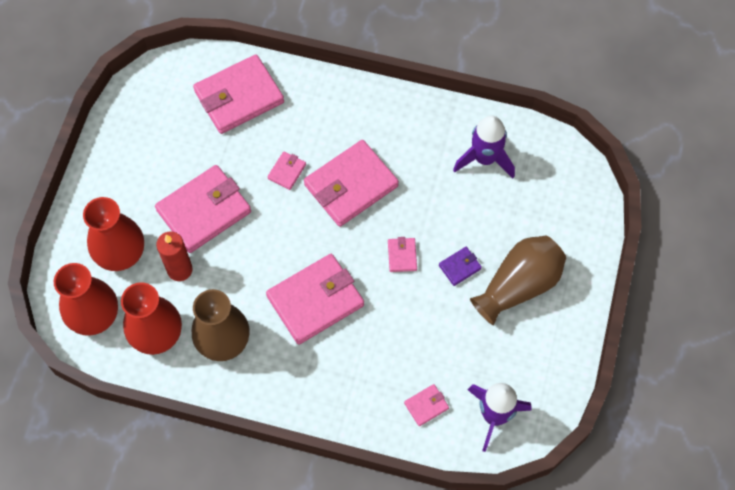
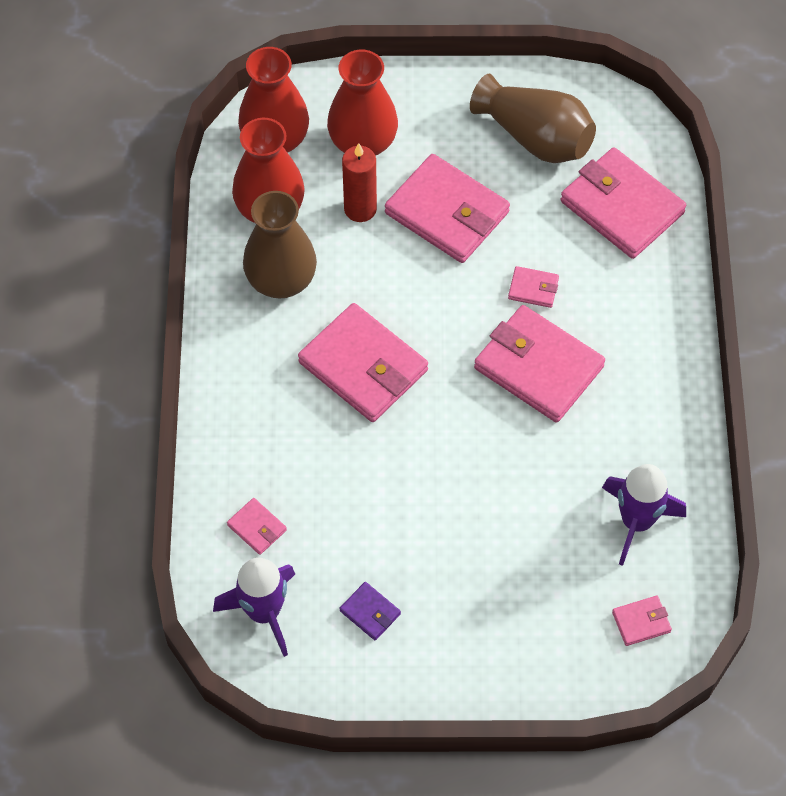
camera: 75 degrees right, 5 degrees down
pink wallet [388,237,417,272] -> pink wallet moved to [612,596,672,646]
purple wallet [439,247,482,286] -> purple wallet moved to [339,582,401,640]
brown vase [470,236,566,325] -> brown vase moved to [470,74,596,163]

